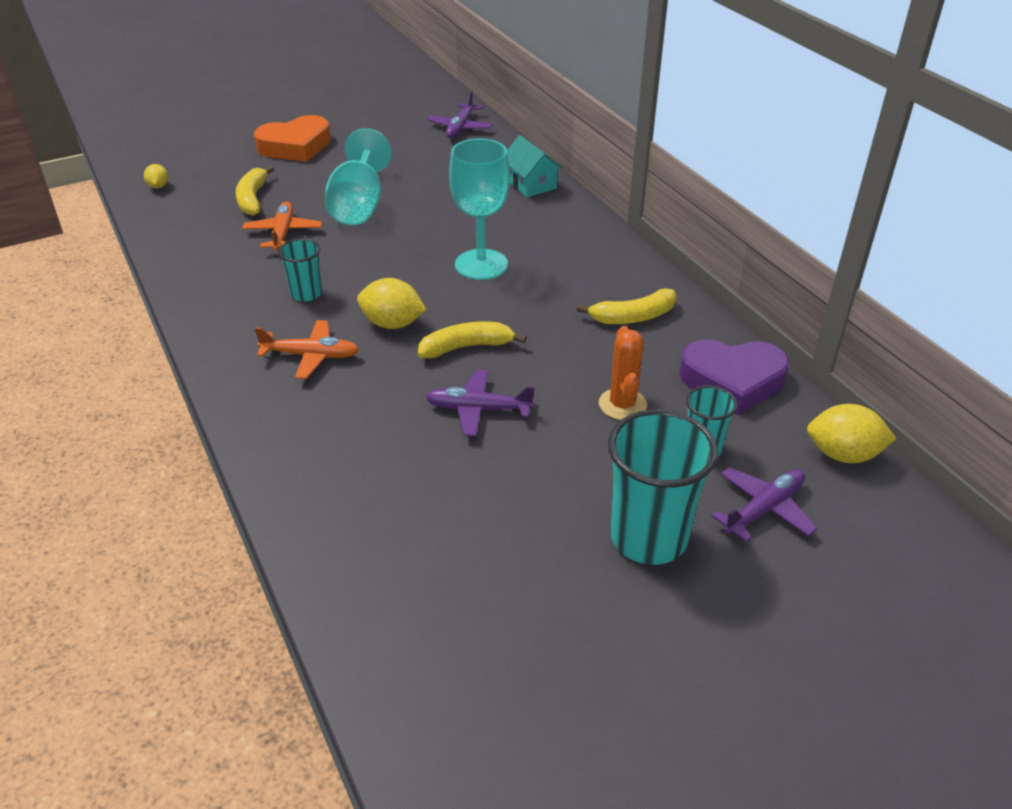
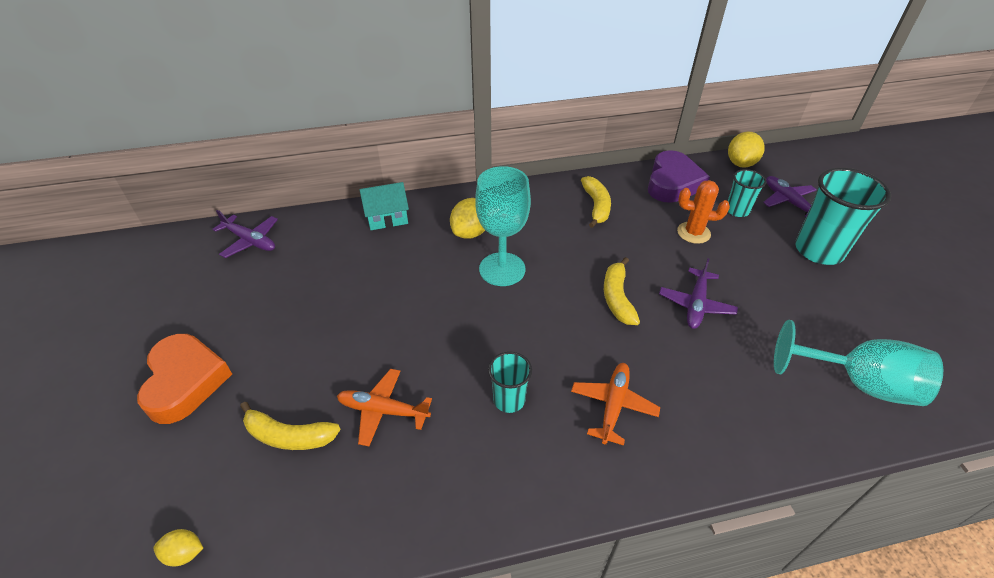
camera: 75 degrees left, 5 degrees up
turquoise goblet [324,128,392,225] -> turquoise goblet moved to [774,320,943,406]
yellow lemon [357,278,427,329] -> yellow lemon moved to [450,198,485,239]

